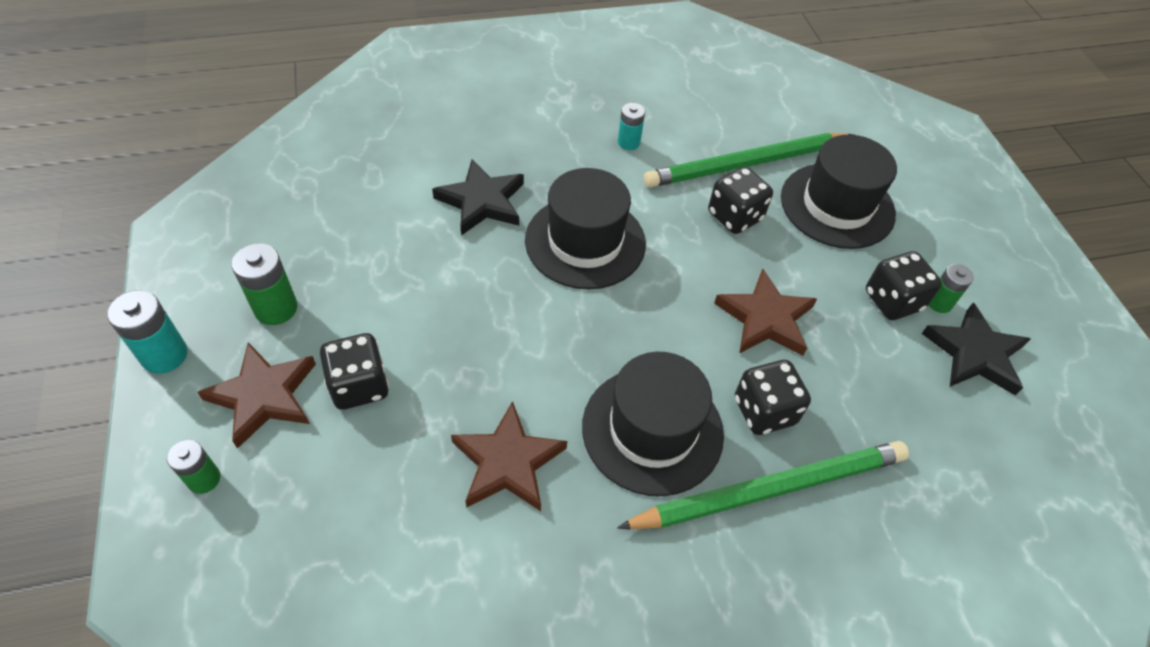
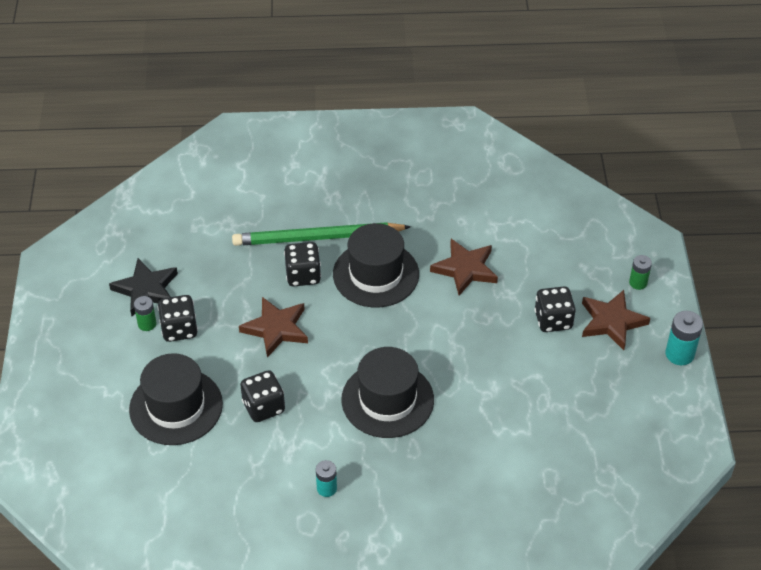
camera: 165 degrees left, 5 degrees down
green battery [231,243,297,325] -> none
black star [432,159,524,236] -> none
green pencil [644,133,854,187] -> none

